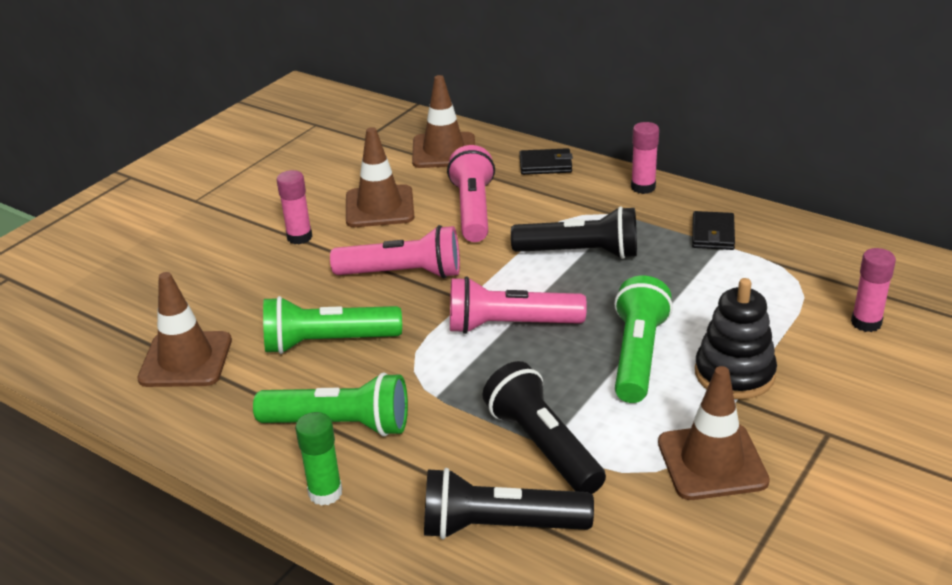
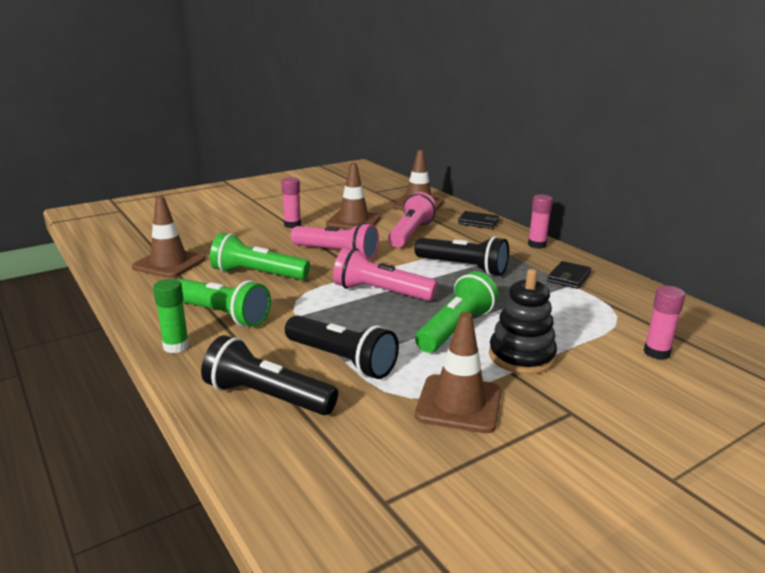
camera: 20 degrees right, 10 degrees down
black flashlight [482,361,606,494] -> black flashlight turned 135 degrees clockwise [285,315,399,379]

